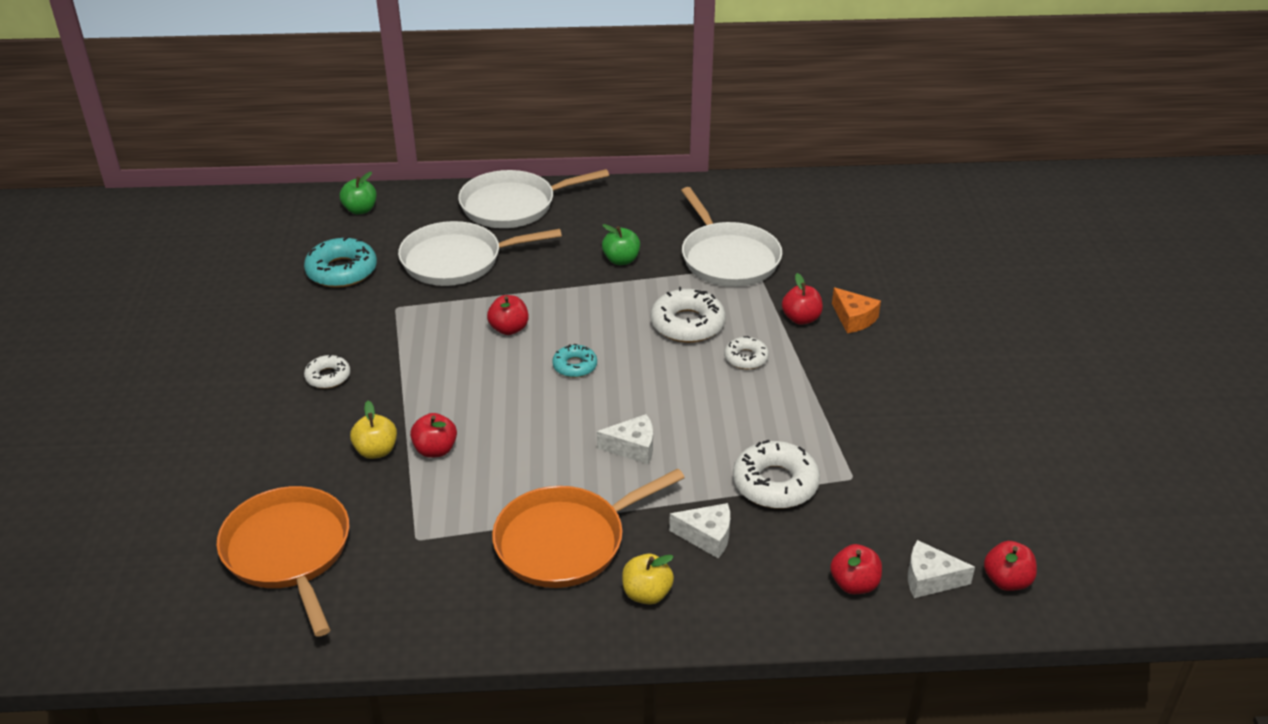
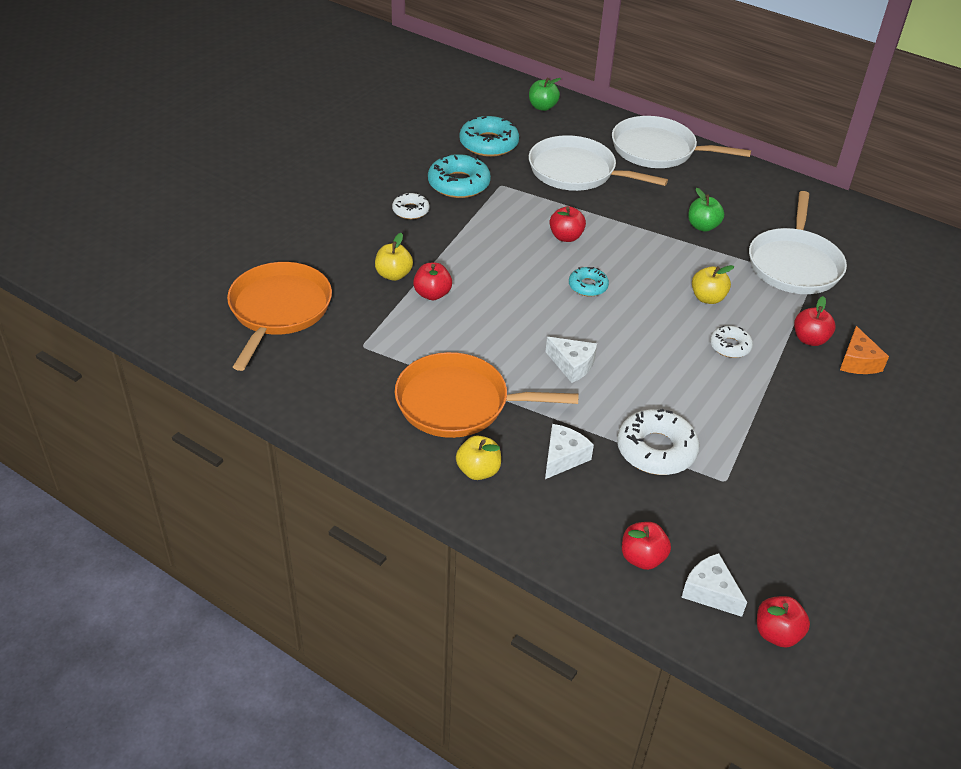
camera: 35 degrees right, 5 degrees up
white donut [650,287,726,343] -> yellow apple [692,265,734,304]
white cheese [669,503,730,558] -> white cheese turned 105 degrees counterclockwise [545,424,594,479]
none -> turquoise donut [428,154,491,198]

